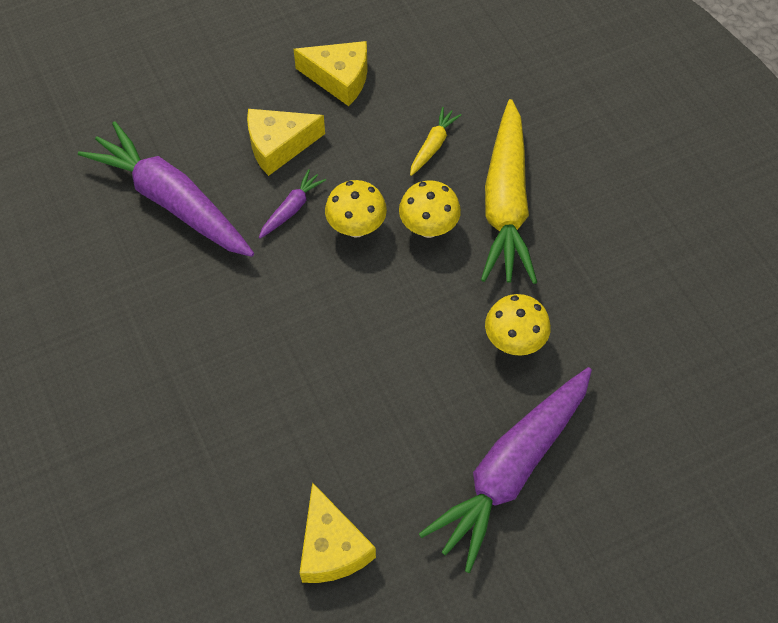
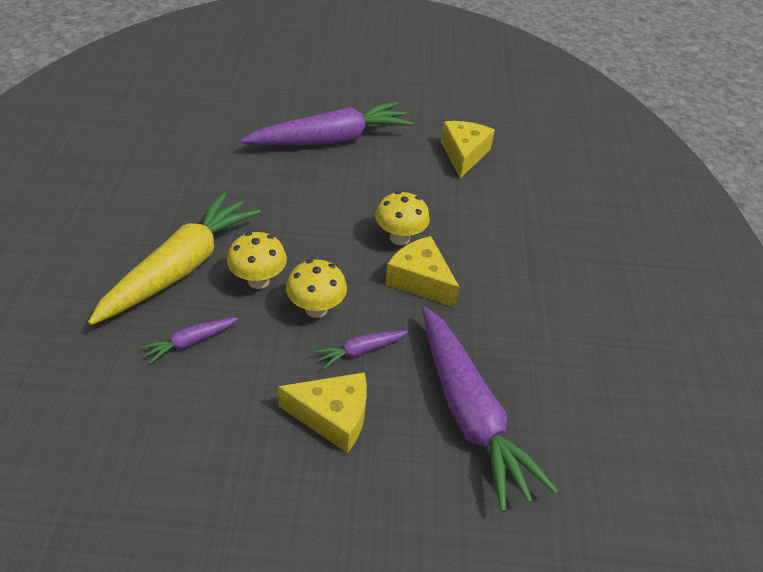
camera: 155 degrees left, 15 degrees down
yellow cheese [294,41,368,106] -> yellow cheese moved to [385,236,460,308]
yellow carrot [410,107,461,176] -> purple carrot [141,317,238,364]
yellow mushroom [485,294,551,356] -> yellow mushroom moved to [375,191,430,245]

